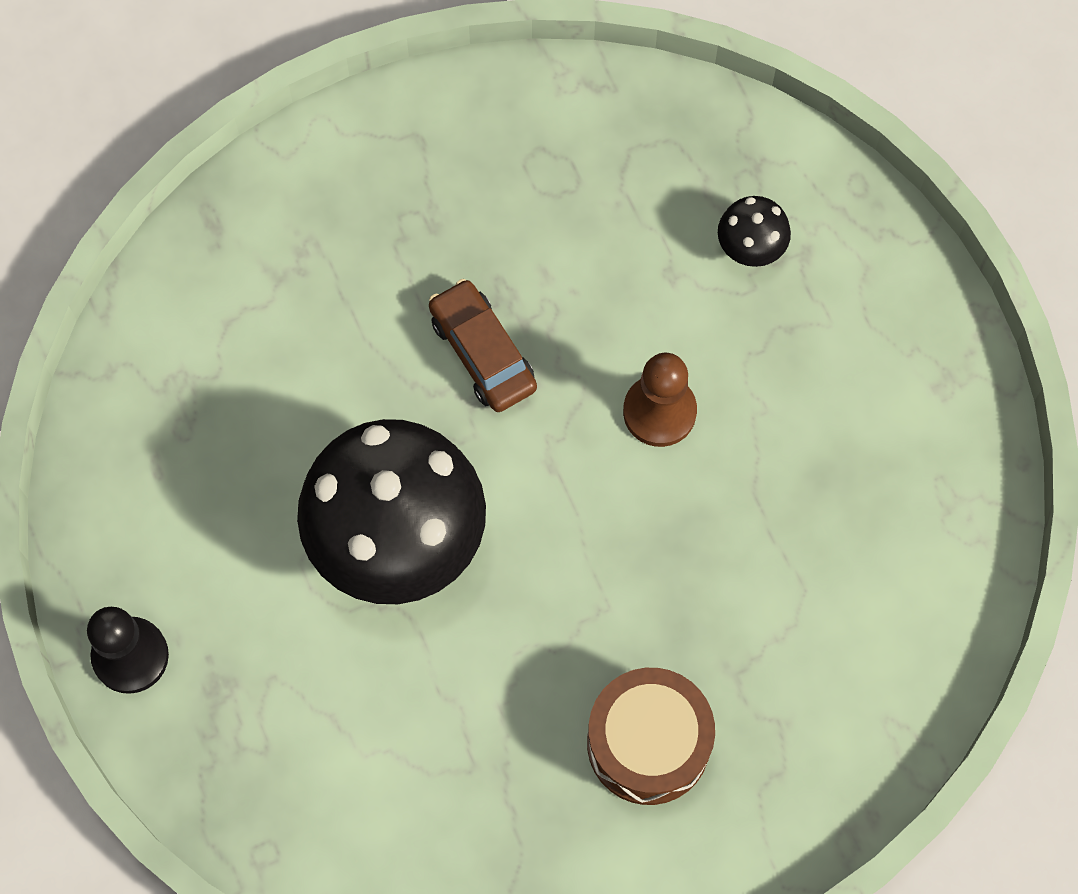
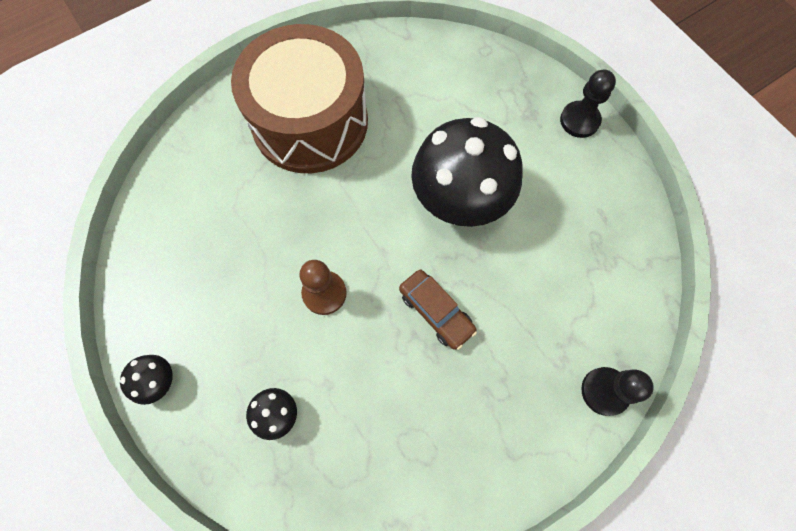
camera: 170 degrees right, 0 degrees up
brown drum [587,668,715,805] -> brown drum [231,24,368,173], size x1.84
none -> black mushroom [120,355,173,405]
none -> black pawn [581,367,654,416]

